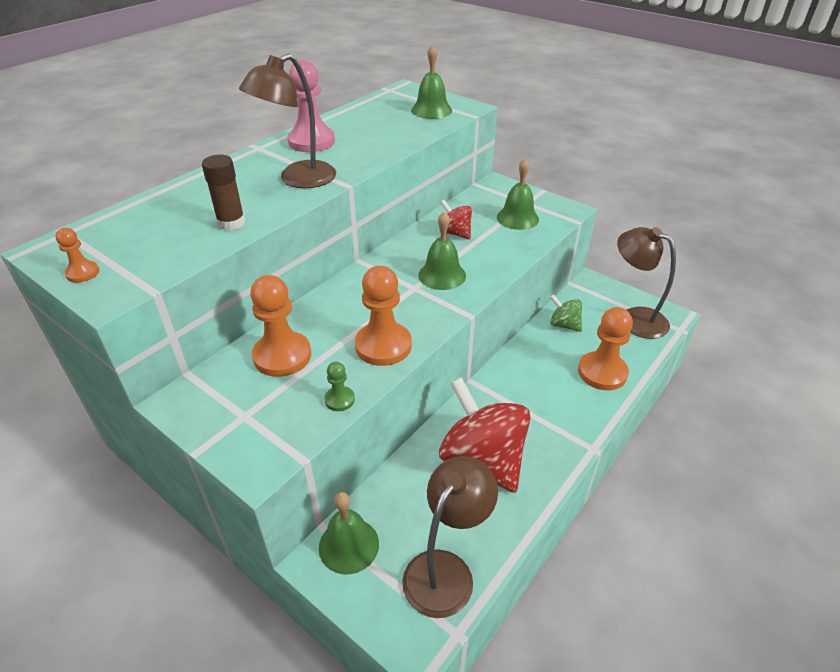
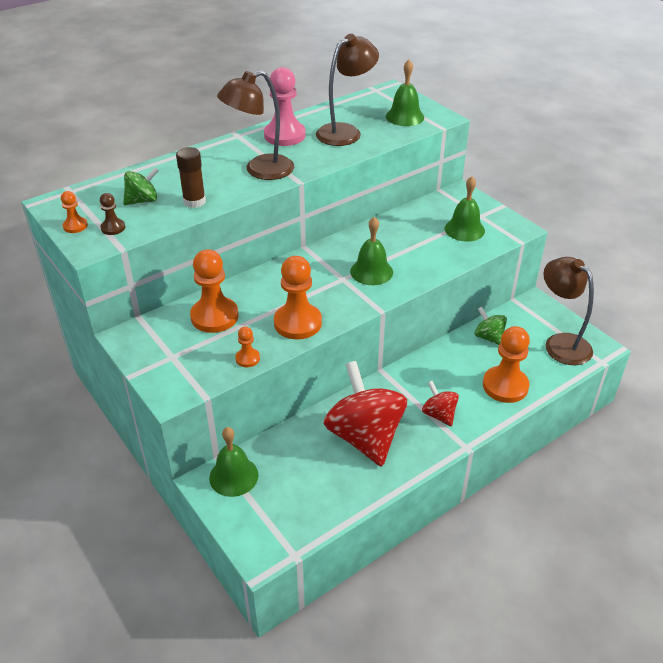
camera: 15 degrees right, 0 degrees up
green pawn [324,362,355,411] -> orange pawn [235,326,260,367]
brown lamp [402,456,498,618] -> brown lamp moved to [316,34,379,146]
red spinning top [440,200,472,240] -> red spinning top moved to [422,381,459,427]
none -> brown pawn [100,193,125,235]
none -> green spinning top [123,168,159,205]

